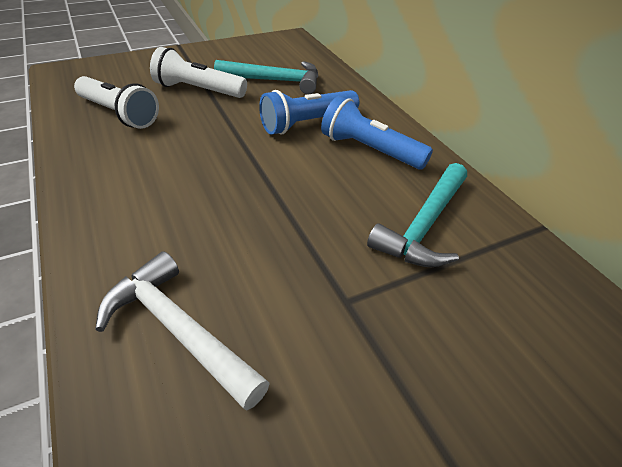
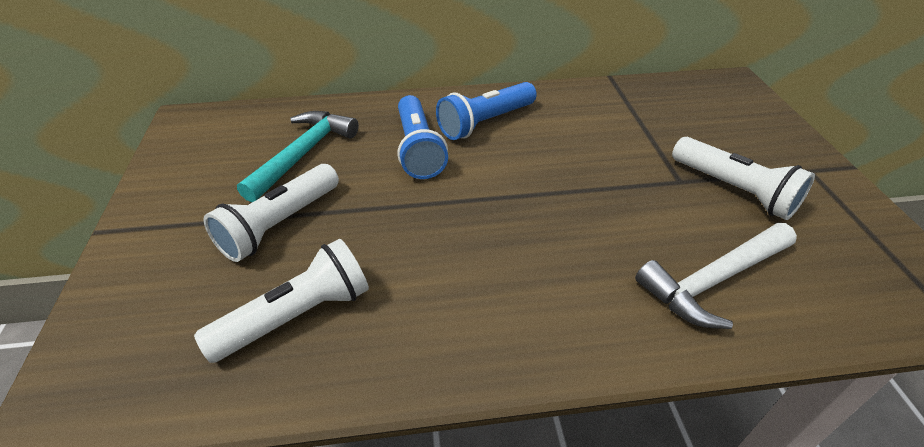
camera: 70 degrees left, 0 degrees up
turquoise hammer [367,163,467,267] -> none
none -> white flashlight [672,137,815,220]

